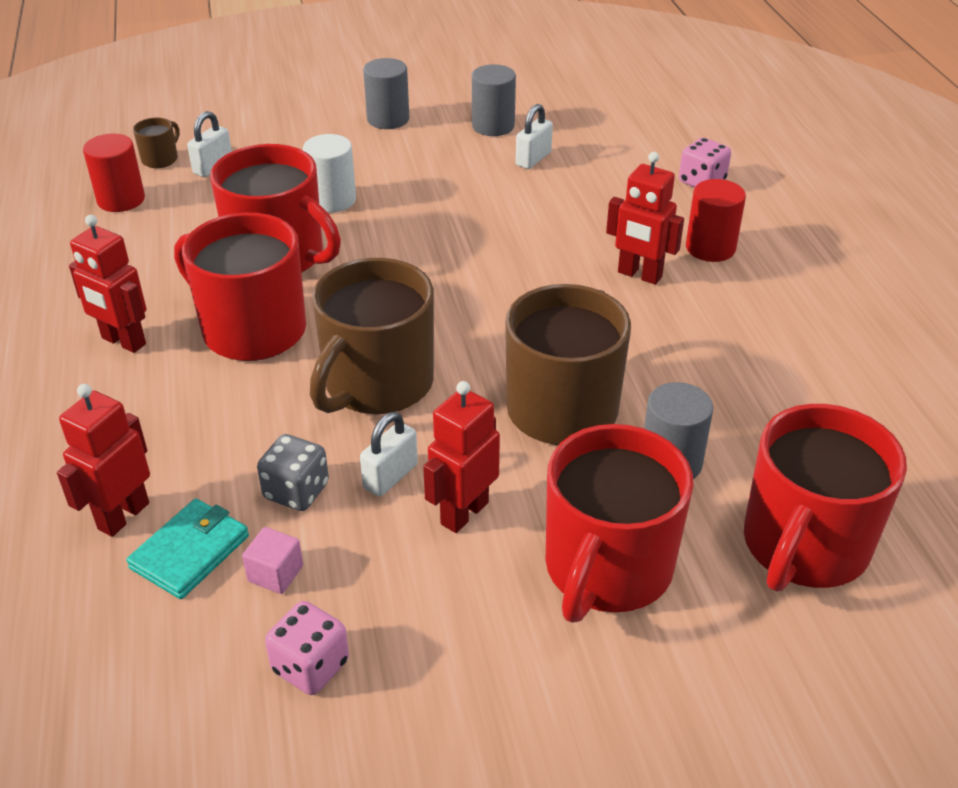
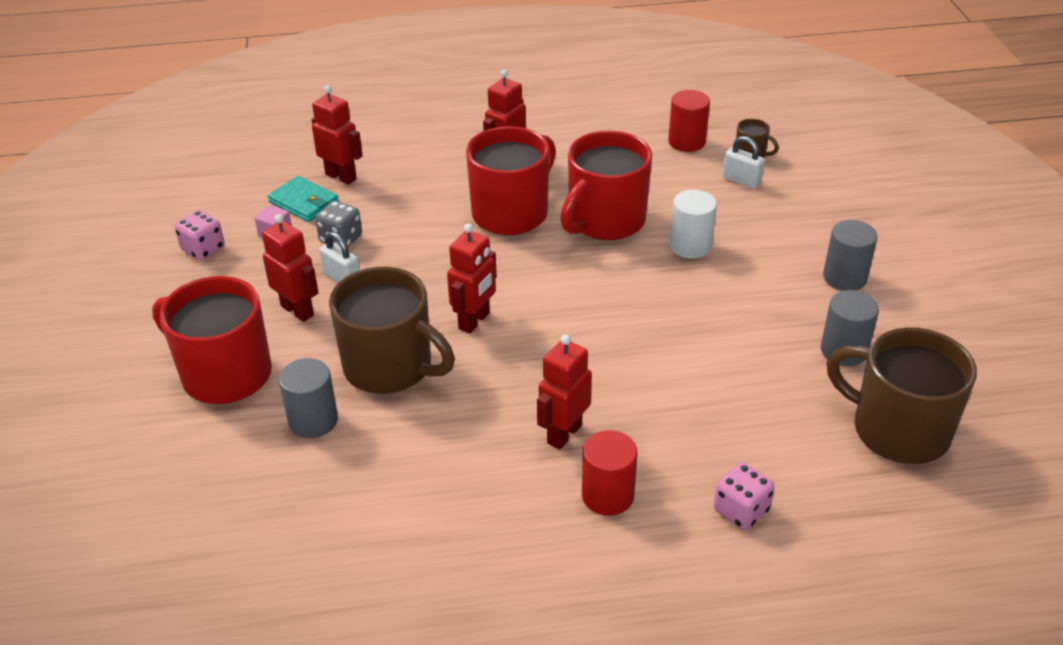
camera: 95 degrees right, 0 degrees up
brown mug [310,258,434,414] -> brown mug moved to [826,327,977,464]
white padlock [516,104,553,169] -> none
red mug [744,404,907,592] -> none
none -> red robot [447,223,497,333]

